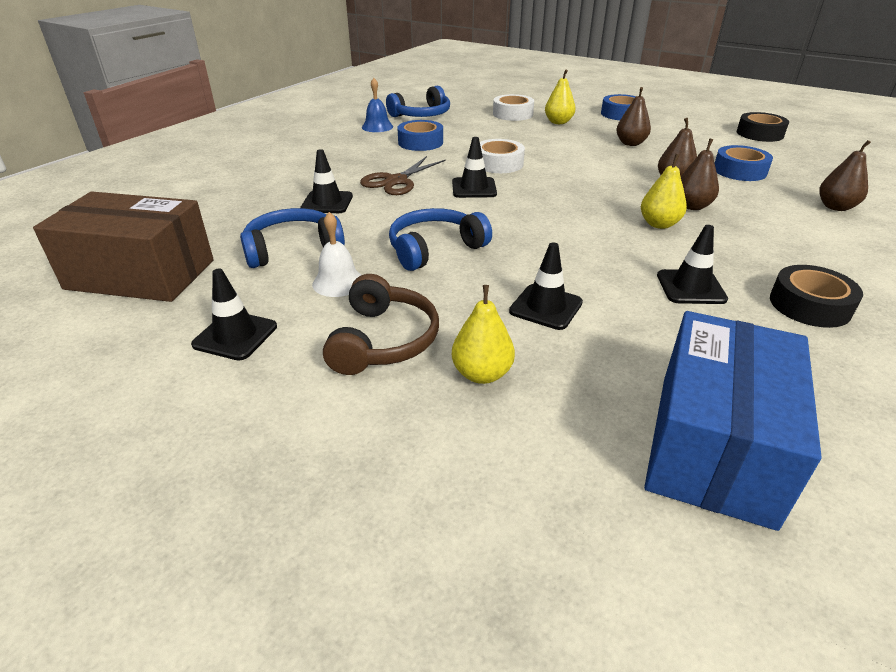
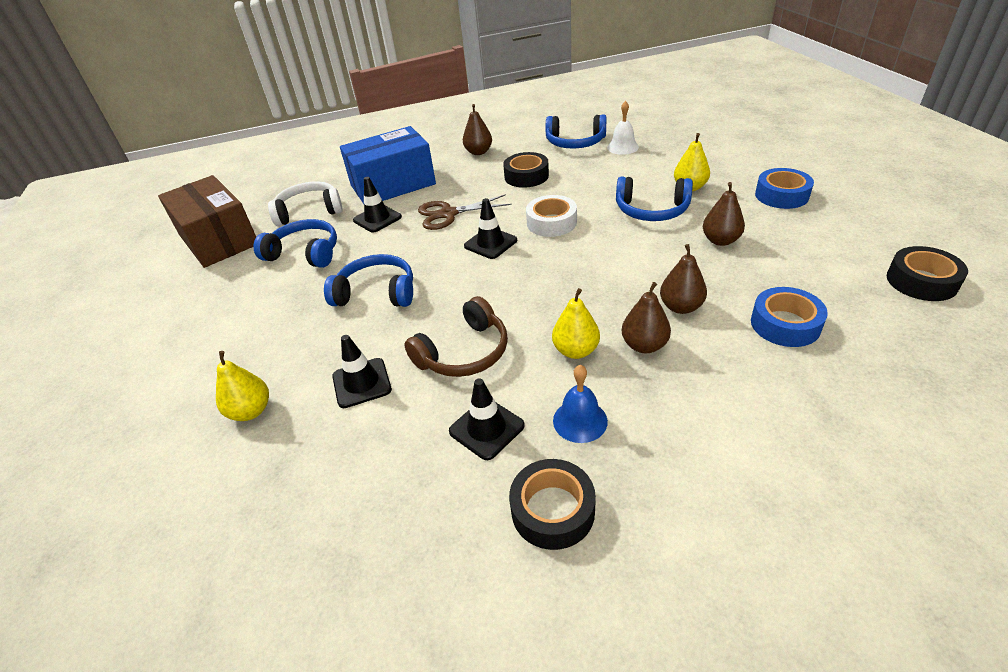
camera: 45 degrees right, 5 degrees up
black traffic cone [191,269,277,360] -> none
white bell [312,212,361,297] -> white bell moved to [607,101,639,155]
brown headphones [323,274,439,375] -> brown headphones moved to [404,296,508,377]
blue bell [362,78,393,132] -> blue bell moved to [553,365,608,443]
blue tape [397,120,443,151] -> black tape [503,152,549,188]
white tape [493,94,534,121] -> none
blue box [644,311,822,531] -> blue box moved to [340,126,436,204]
brown pear [820,140,871,211] -> brown pear moved to [463,104,492,155]
none -> white headphones [268,181,343,226]
none -> blue headphones [616,176,693,221]

